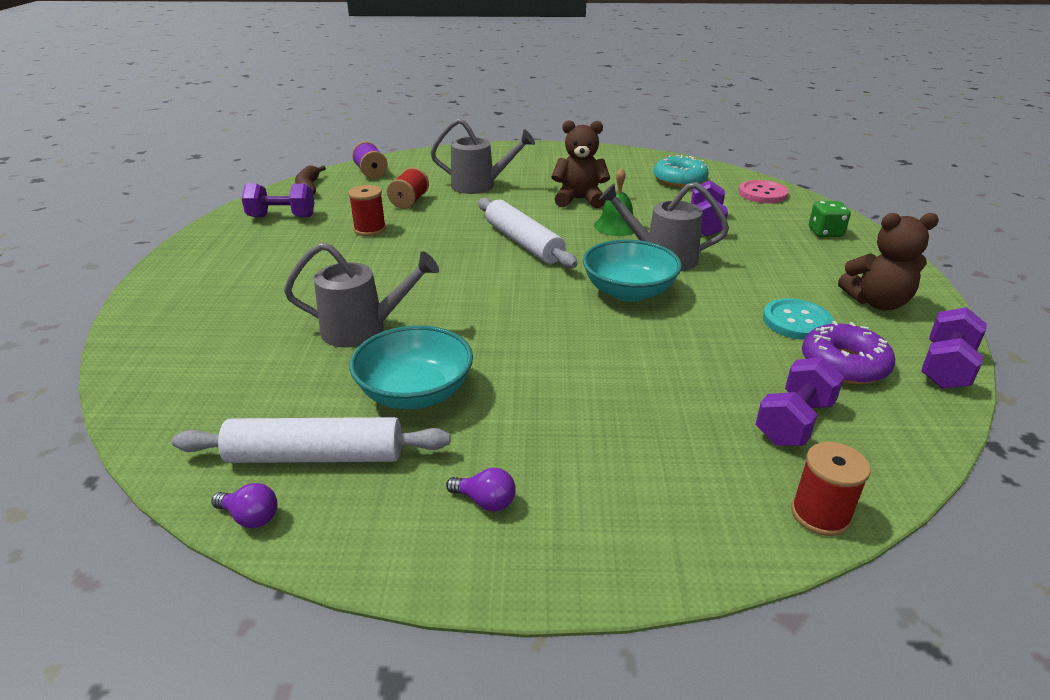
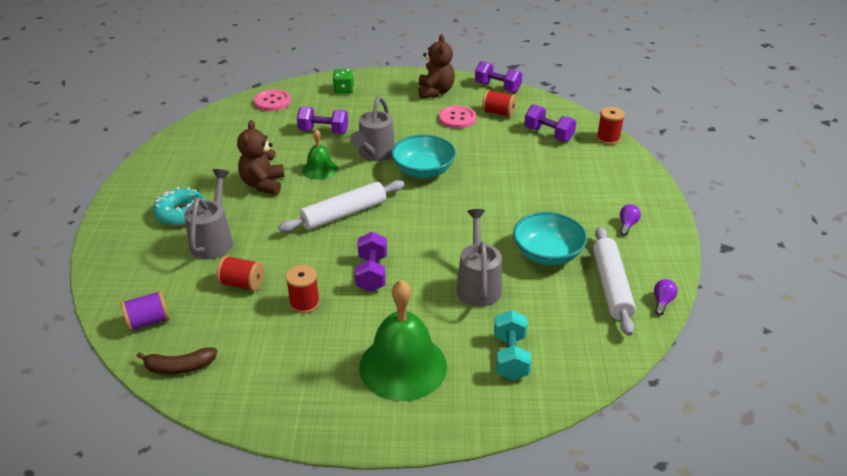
camera: 90 degrees left, 5 degrees up
purple dumbbell [241,184,314,217] -> purple dumbbell moved to [355,232,387,292]
turquoise donut [654,155,709,188] -> turquoise donut moved to [153,187,206,226]
turquoise button [763,298,834,340] -> pink button [439,105,476,129]
purple donut [802,321,895,384] -> red spool [482,90,516,117]
none -> green bell [359,280,447,401]
none -> turquoise dumbbell [494,310,532,380]

